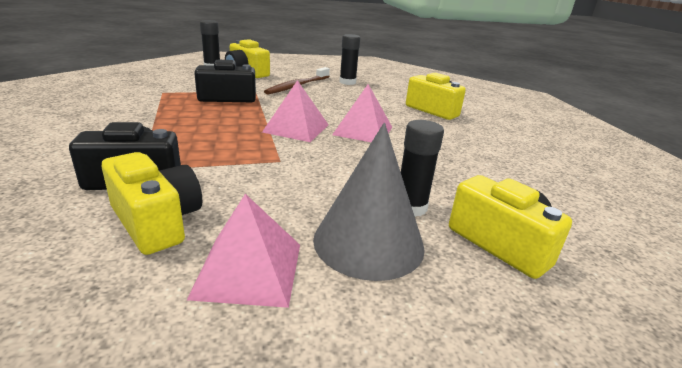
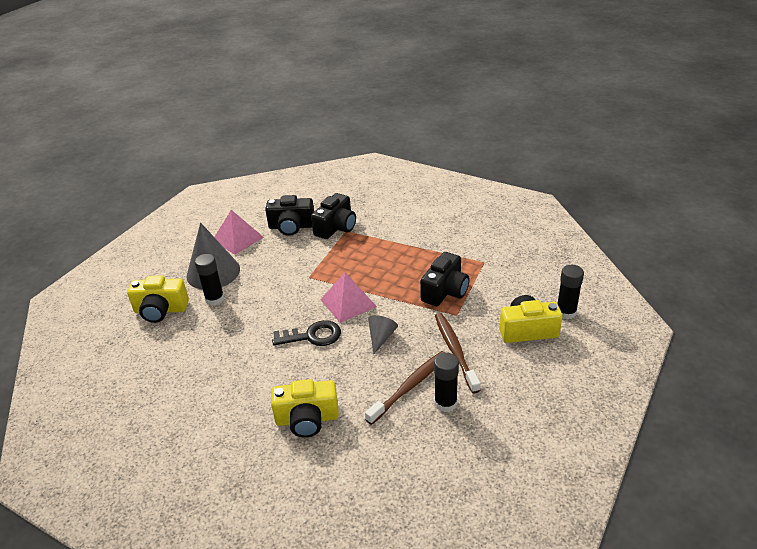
camera: 135 degrees right, 10 degrees up
yellow camera [101,152,202,255] -> black camera [265,195,314,236]
pink pyramid [332,84,392,142] -> black key [272,320,341,346]
none -> brown toothbrush [365,351,446,425]
none -> grey cone [368,315,398,355]

